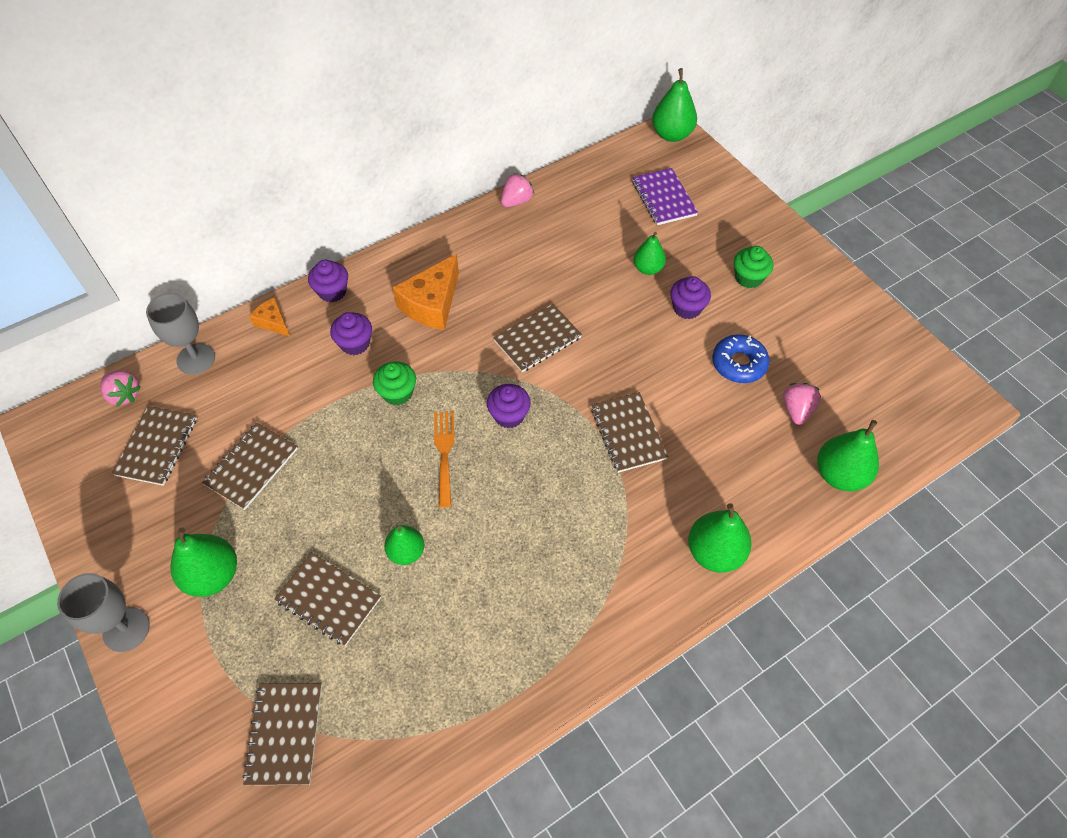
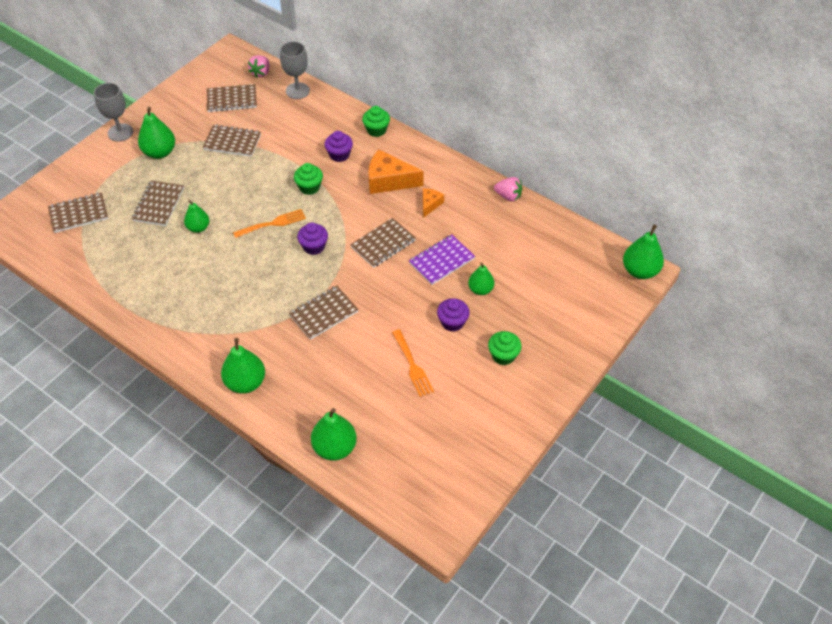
camera: 70 degrees right, 5 degrees down
orange cheese [249,298,290,336] -> orange cheese moved to [423,188,444,218]
purple cupcake [308,260,348,302] -> green cupcake [362,106,390,137]
brown notebook [493,304,582,372] -> brown notebook turned 75 degrees counterclockwise [351,218,416,268]
purple notebook [632,168,698,225] -> purple notebook moved to [409,235,475,285]
blue donut [712,334,770,383] -> orange fork [392,329,434,397]
pink strawberry [783,383,821,425] -> none

